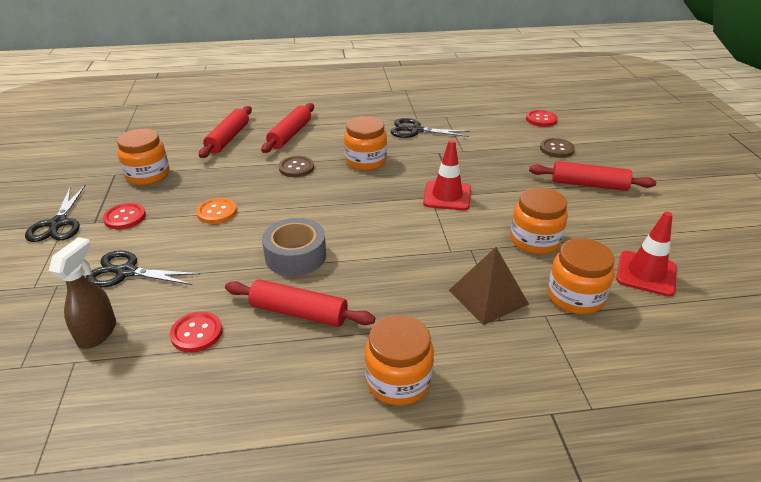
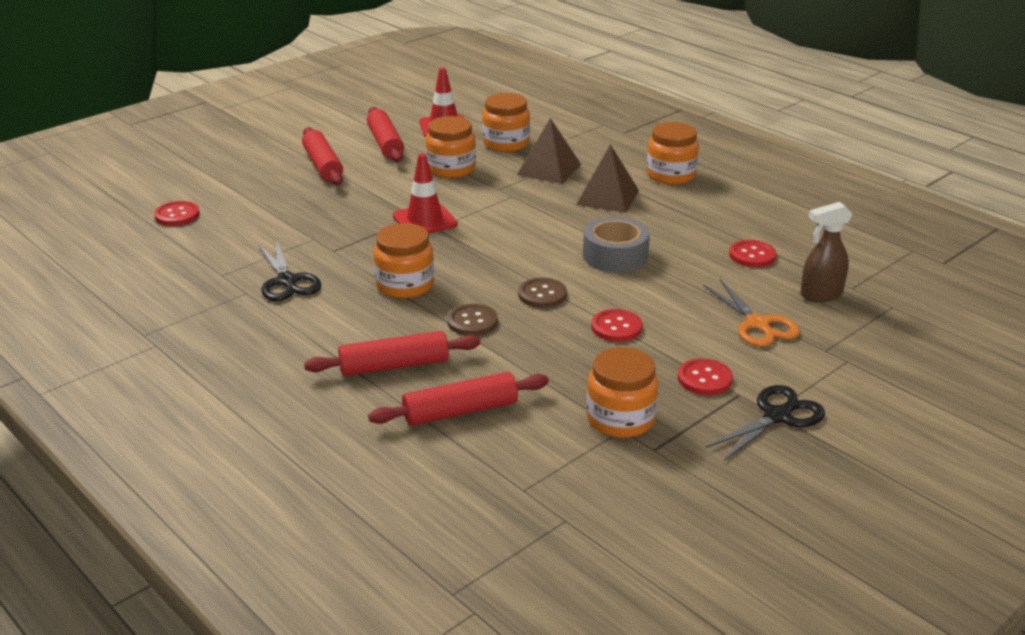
camera: 125 degrees left, 5 degrees down
black scissors [86,250,201,287] -> orange scissors [703,279,800,347]
orange button [196,198,237,224] -> red button [591,309,643,342]
red rolling pin [225,279,375,327] -> red rolling pin moved to [367,107,404,162]
brown button [540,138,575,158] -> brown button moved to [518,277,567,308]
none -> brown pyramid [576,144,639,213]

